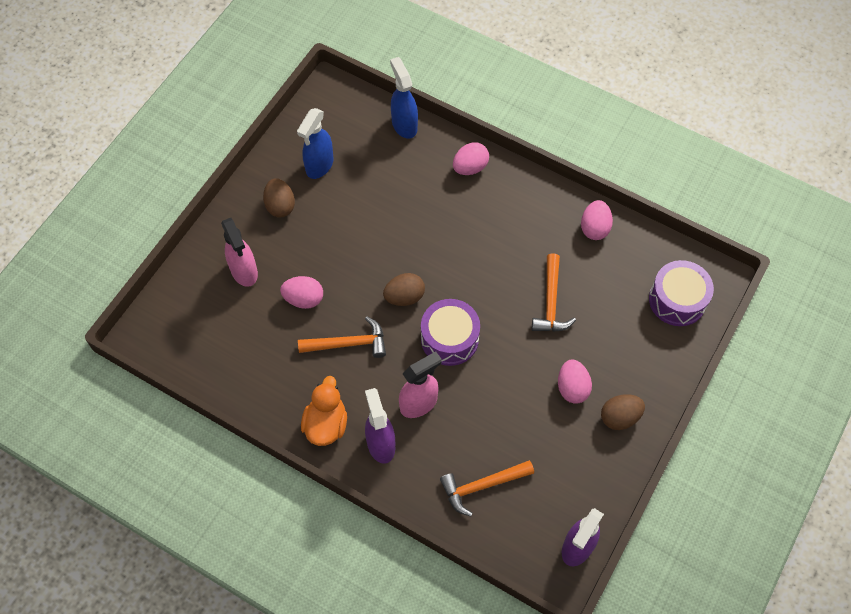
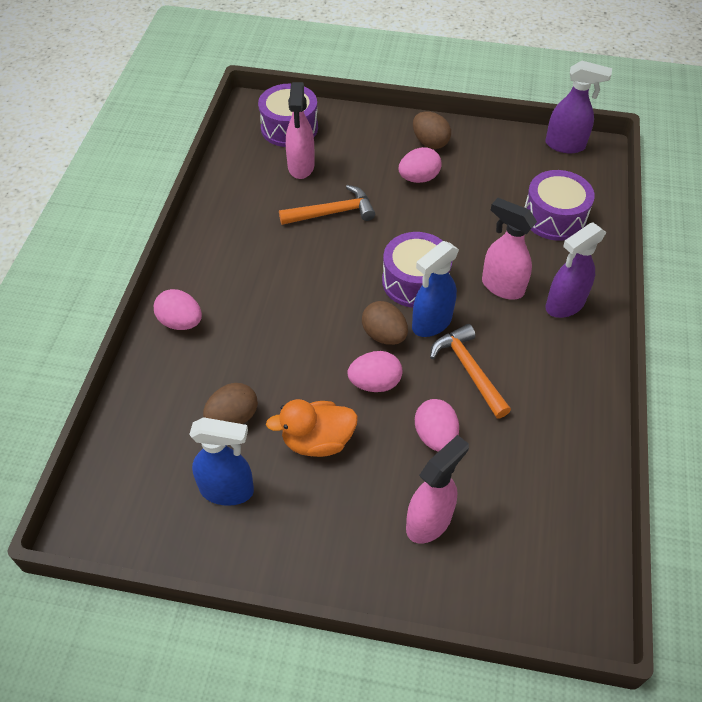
camera: 110 degrees left, 10 degrees down
brown egg [263,178,295,217] -> brown egg moved to [203,383,258,424]
orange duck [301,376,347,446] -> orange duck moved to [266,399,358,457]
blue spray bottle [390,57,418,139] -> blue spray bottle moved to [412,241,459,337]
orange hammer [440,460,534,516] -> purple drum [524,170,595,241]
pink egg [581,200,613,240] -> pink egg moved to [348,351,402,392]
none -> pink spray bottle [286,82,315,179]

